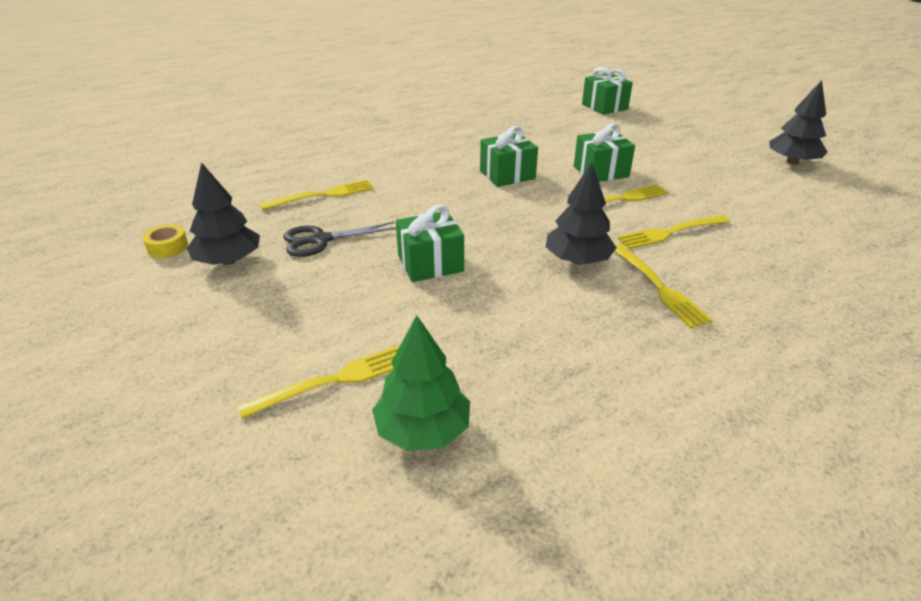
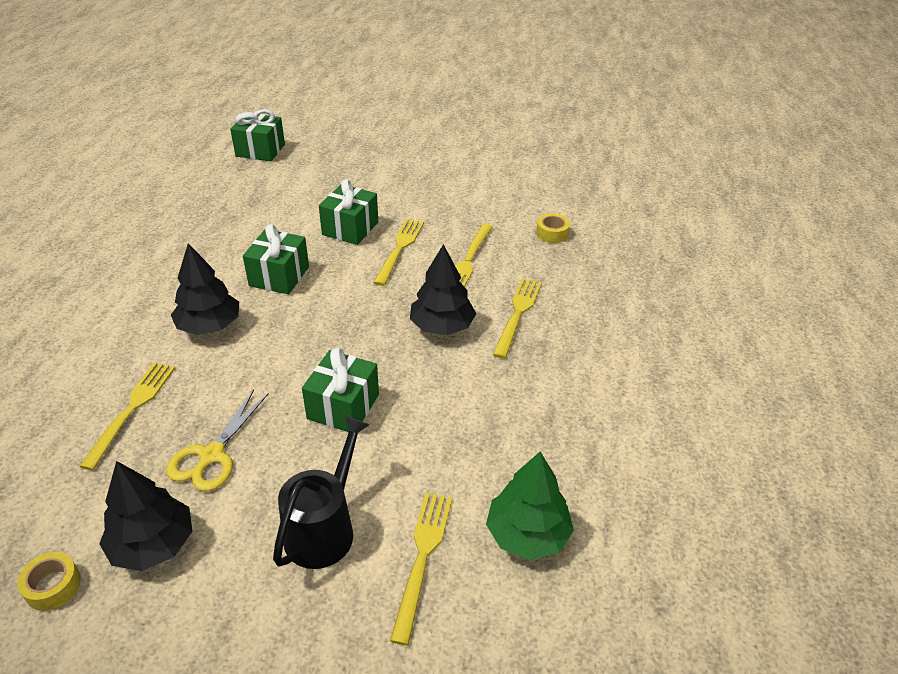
camera: 50 degrees left, 5 degrees up
black scissors [283,222,396,257] -> yellow scissors [166,390,268,491]
yellow fork [615,245,713,328] -> yellow fork turned 90 degrees counterclockwise [493,278,542,359]
black tree [769,80,827,165] -> black tree moved to [171,243,239,335]
none -> black watering can [273,416,370,569]
none -> yellow tape [536,213,570,243]

